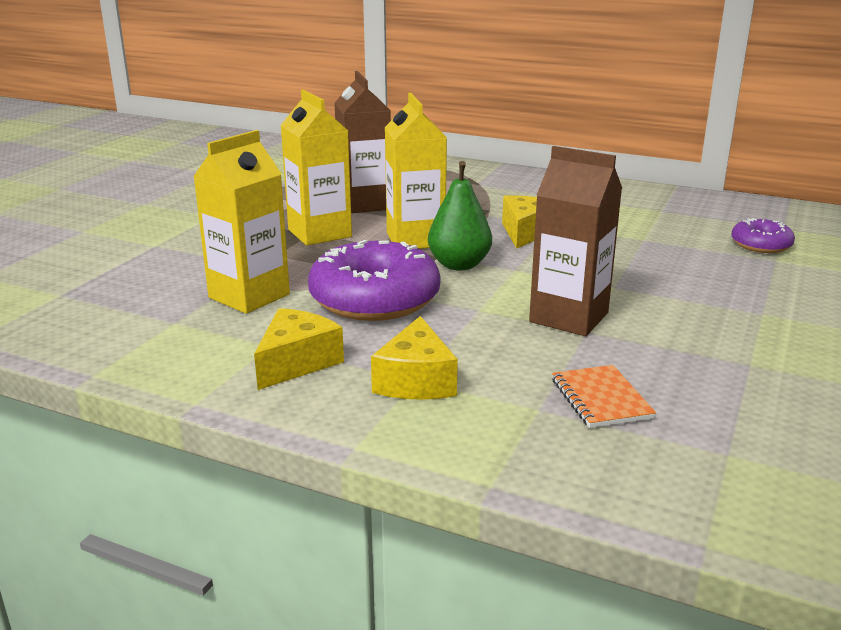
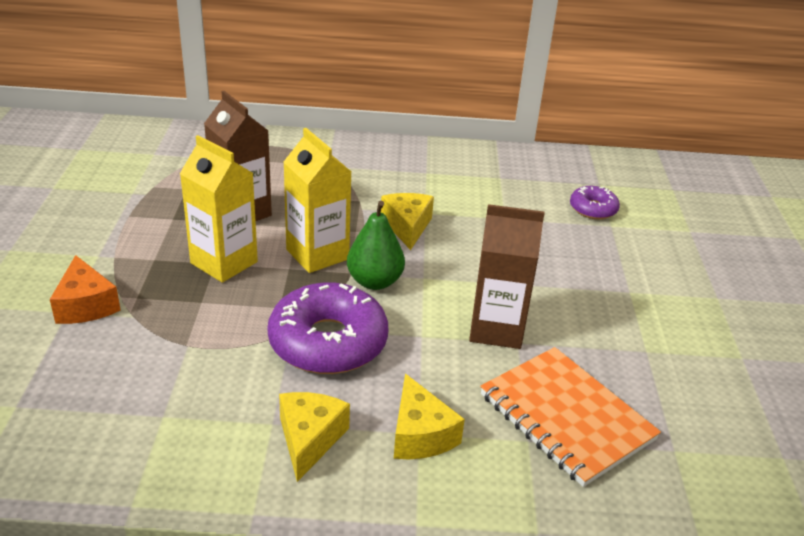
camera: 25 degrees left, 10 degrees up
yellow carton [193,130,290,314] -> none
orange notebook [552,365,656,428] -> orange notebook [480,347,661,487], size x1.95
none -> orange cheese [50,255,121,324]

